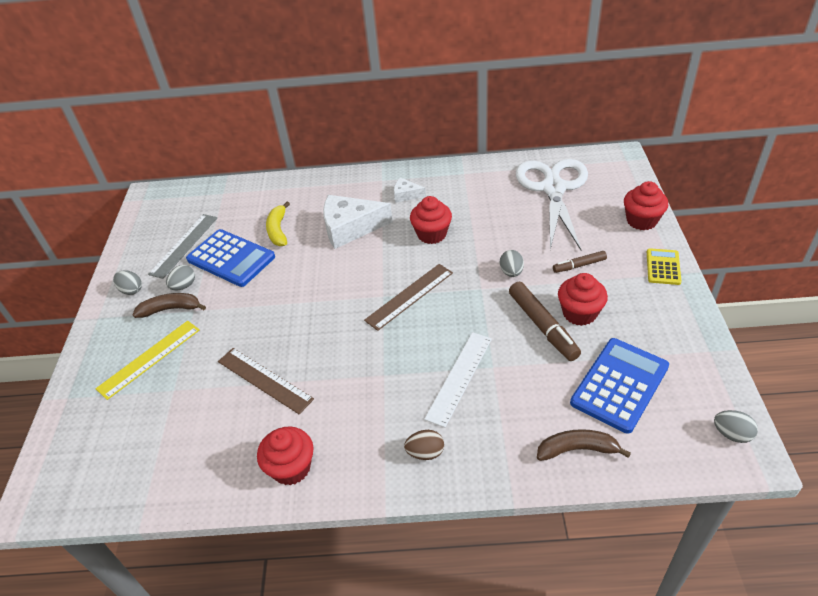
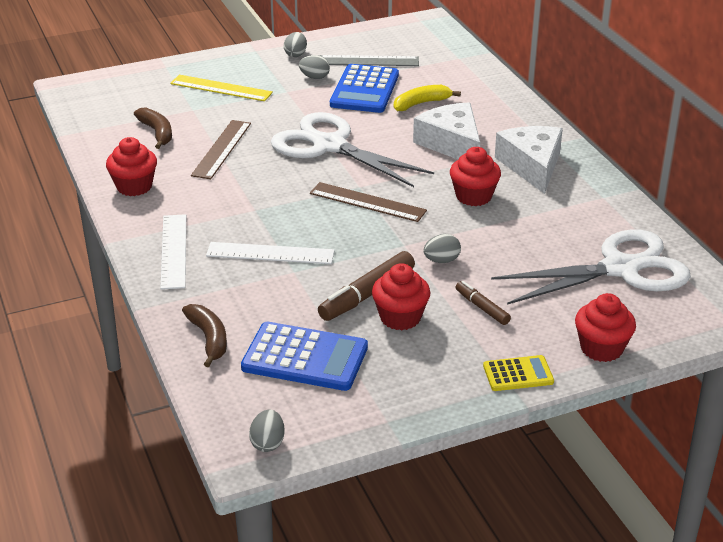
camera: 65 degrees right, 10 degrees down
brown banana [133,293,206,318] -> brown banana moved to [134,107,172,149]
white cheese [394,178,426,203] -> white cheese [495,126,563,194], size x2.03
brown egg [404,430,444,460] -> white ruler [160,214,186,290]
none -> white scissors [271,112,434,187]

